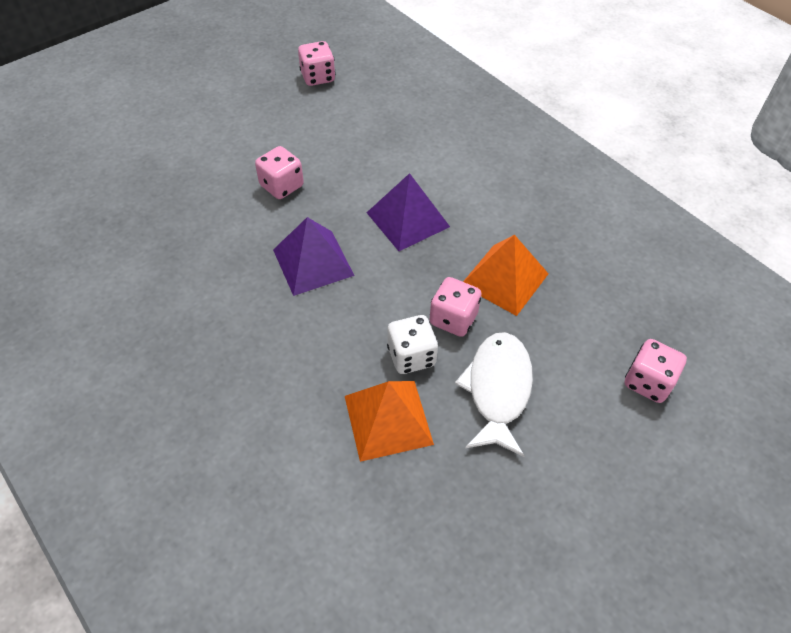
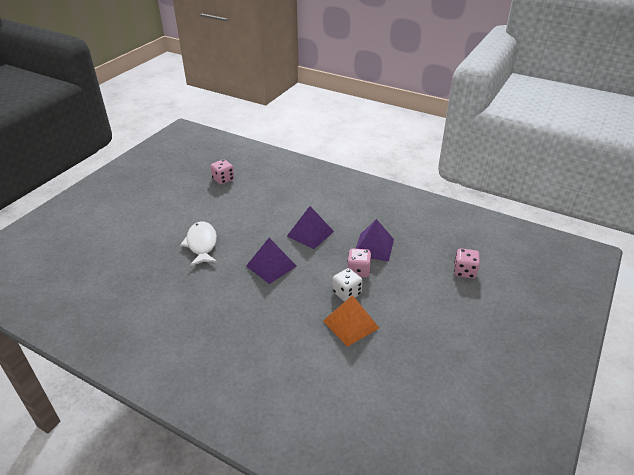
camera: 20 degrees left, 15 degrees down
pink dice [255,146,304,199] -> none
white fish [455,332,533,457] -> white fish moved to [180,221,218,267]
orange pyramid [463,235,549,316] -> purple pyramid [356,219,394,262]

